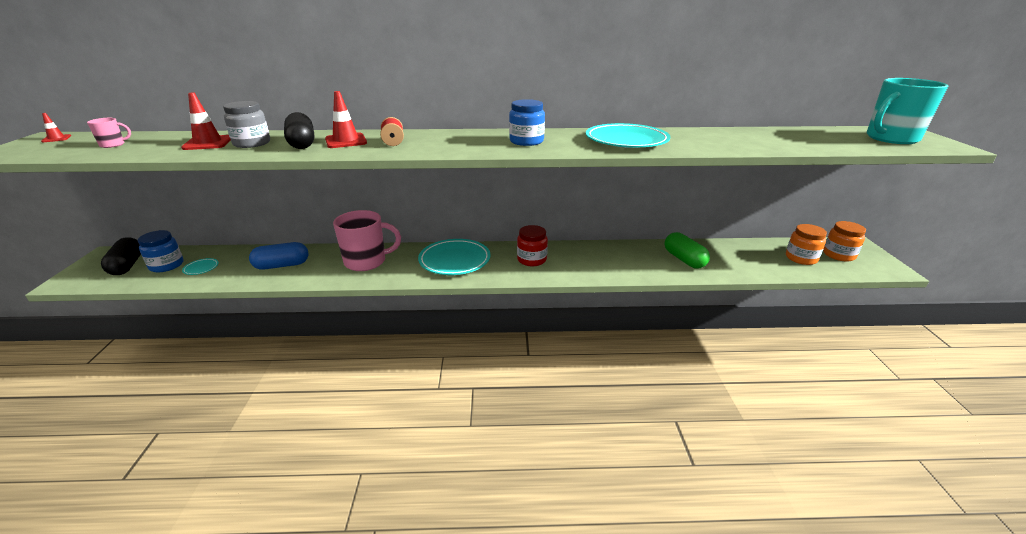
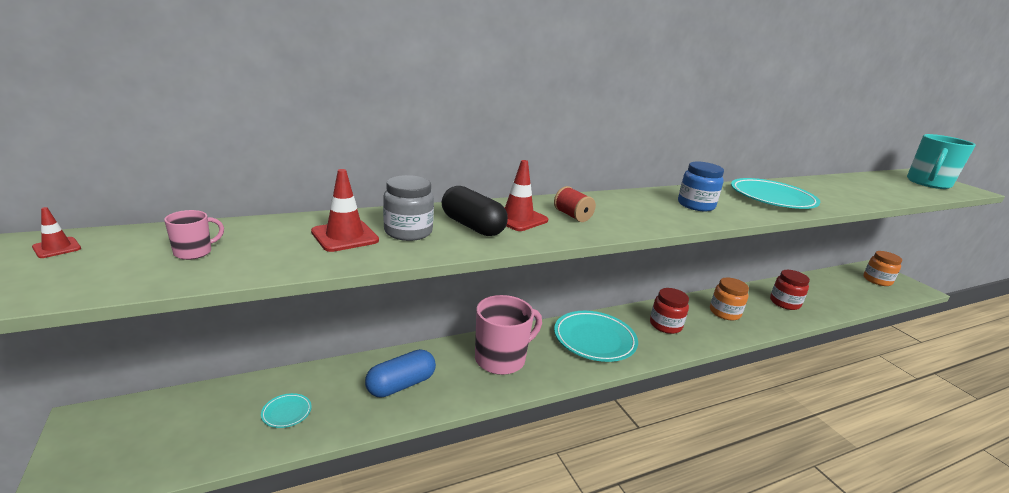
camera: 25 degrees left, 5 degrees down
black capsule [101,238,141,275] -> none
blue jar [138,230,184,272] -> none
green capsule [665,232,710,268] -> red jar [770,270,810,310]
orange jar [786,224,827,265] -> orange jar moved to [710,277,749,321]

